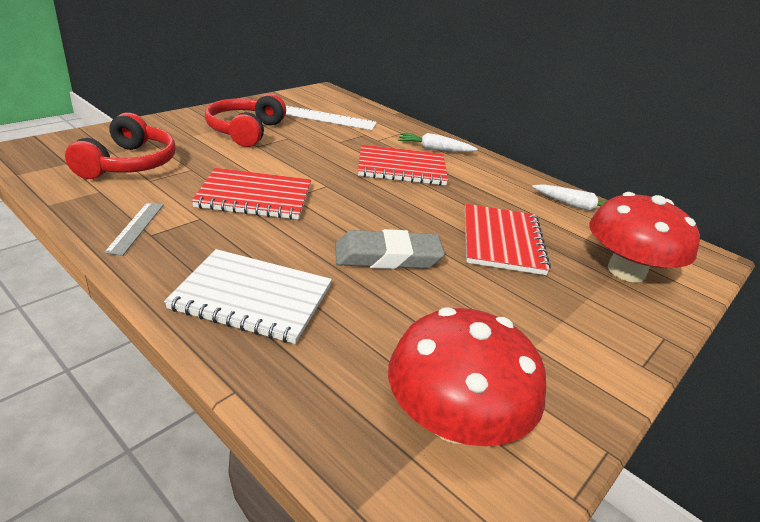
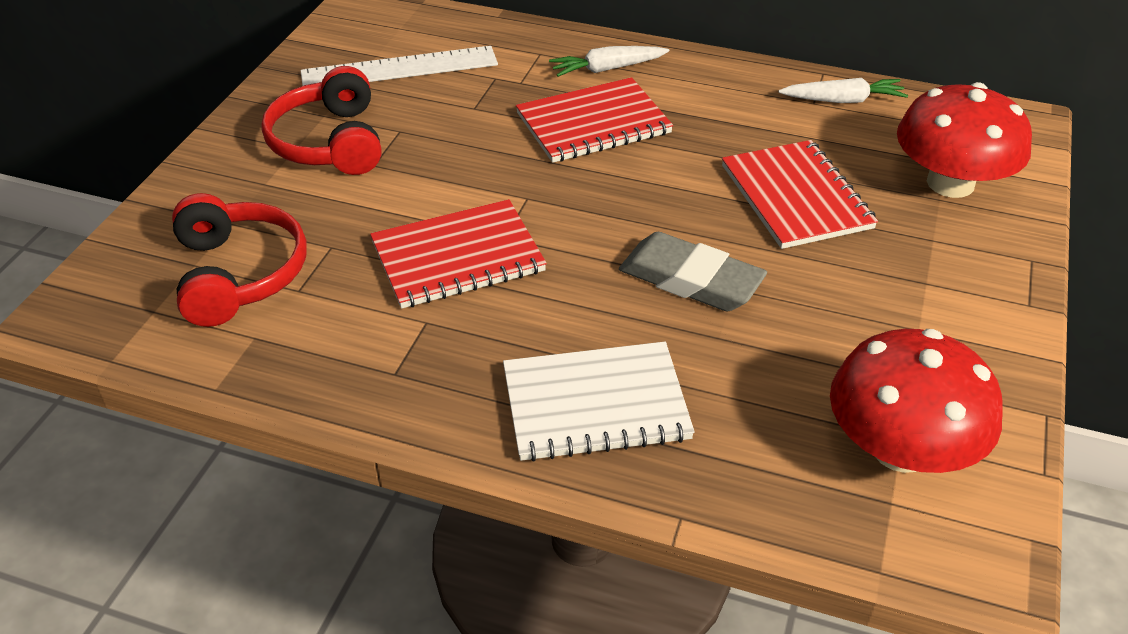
camera: 20 degrees left, 10 degrees up
grey ruler [104,202,164,256] -> none
grey eraser [335,229,445,269] -> grey eraser turned 60 degrees clockwise [619,232,767,311]

